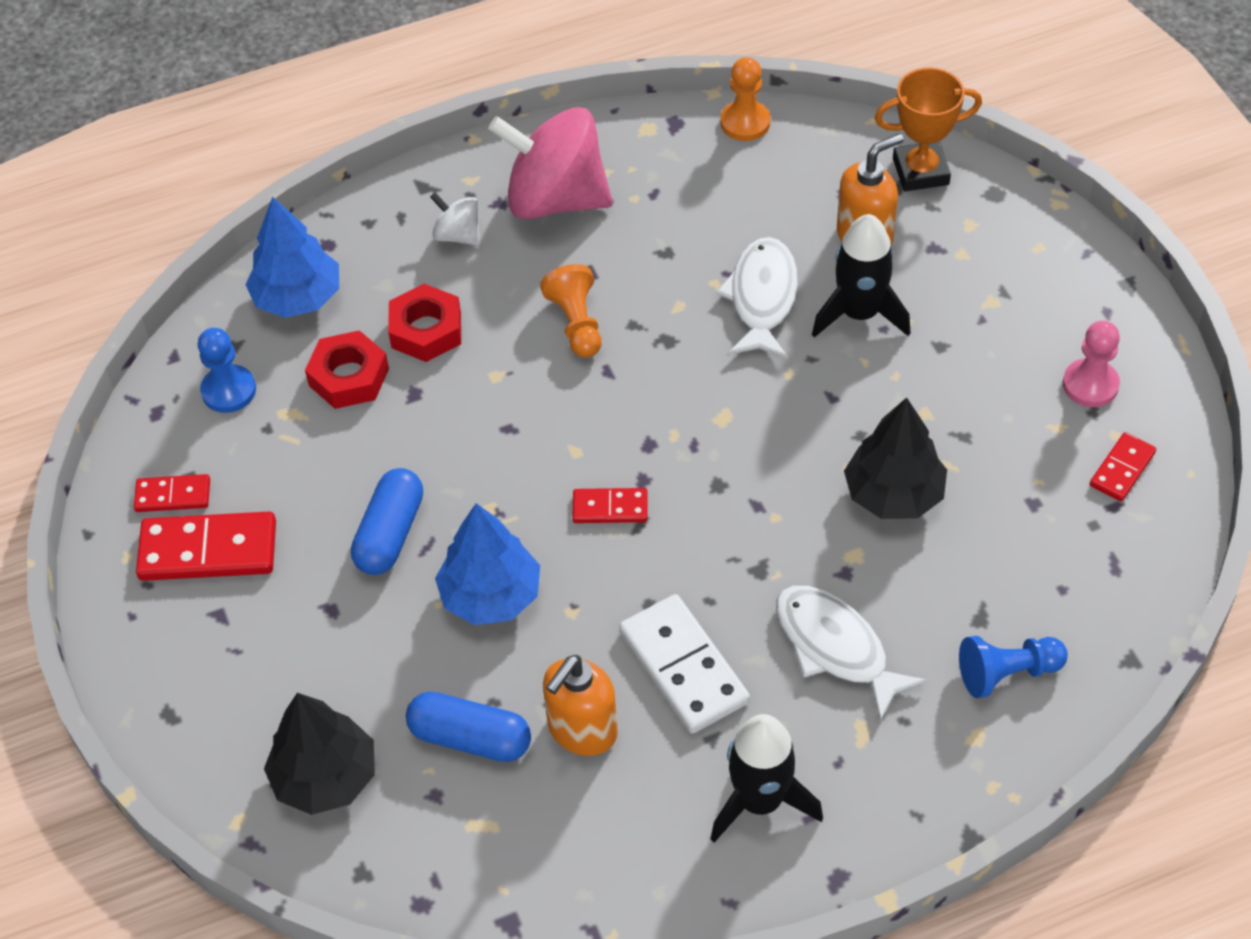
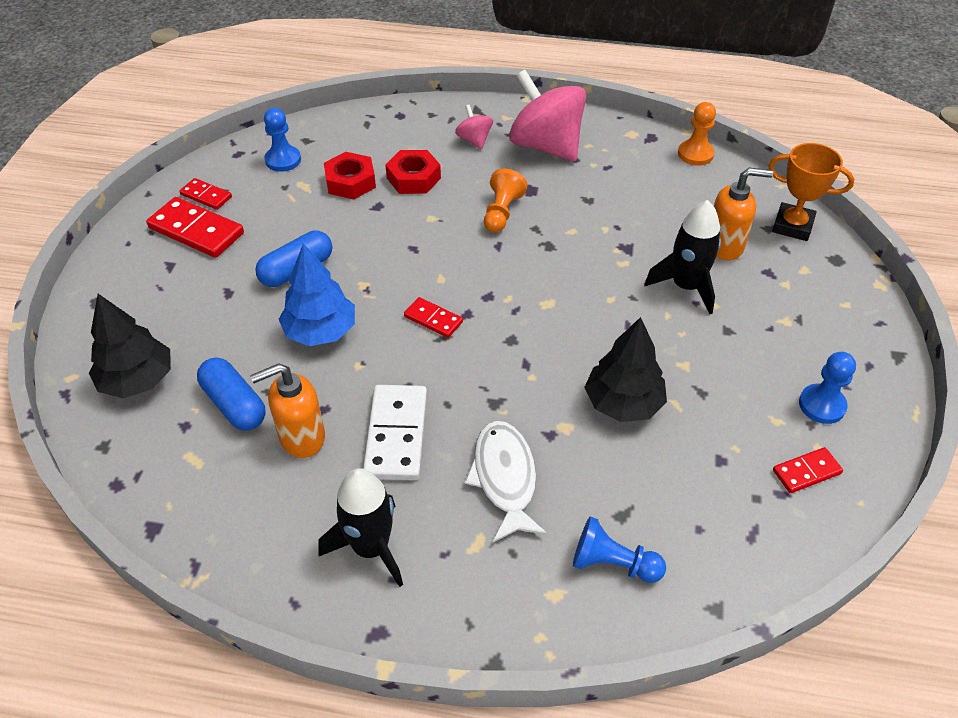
camera: 30 degrees right, 5 degrees down
blue tree [245,197,339,318] -> none
white spinning top [430,192,480,245] -> pink spinning top [455,105,493,150]
white fish [716,237,798,359] -> none
pink pawn [1063,321,1120,407] -> blue pawn [799,352,856,424]

